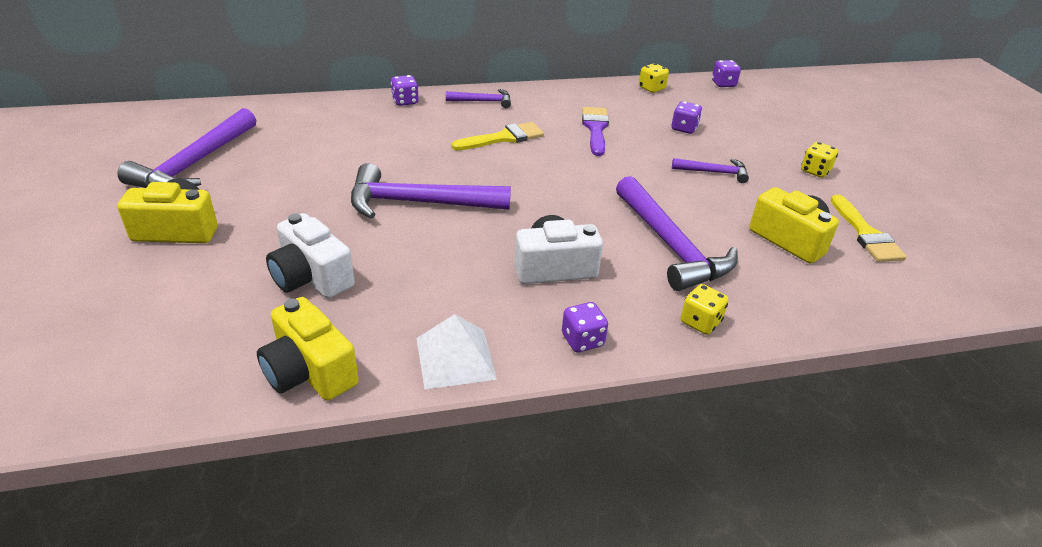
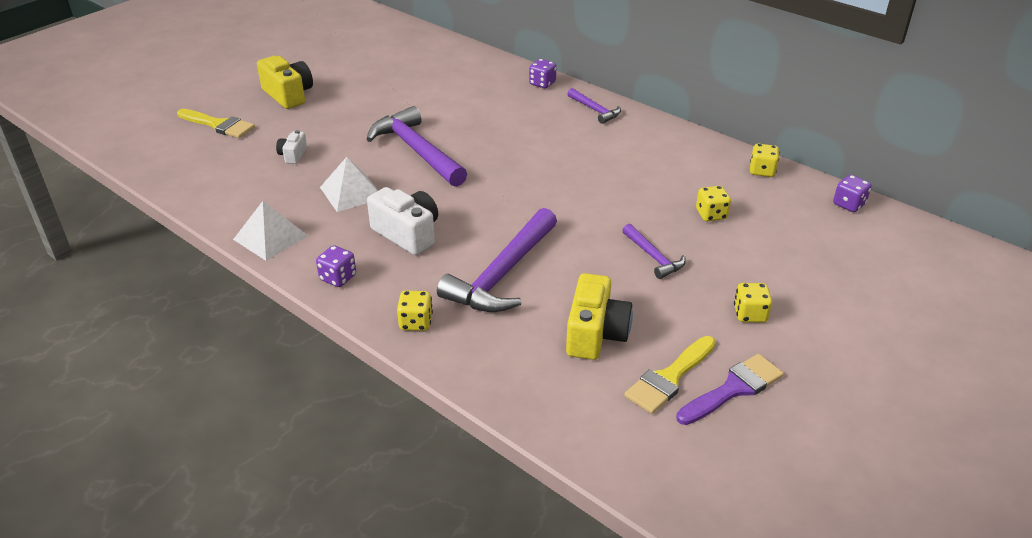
camera: 55 degrees right, 0 degrees up
purple hammer [118,108,256,188] -> none
yellow camera [257,297,359,401] -> none
white camera [266,213,354,298] -> white camera [276,130,307,164], size x0.53
yellow brush [451,122,544,150] -> yellow brush moved to [177,109,255,138]
purple brush [582,107,609,156] -> purple brush moved to [676,354,784,425]
purple dice [672,101,702,134] -> yellow dice [696,186,731,222]
none -> white pyramid [320,157,378,212]

